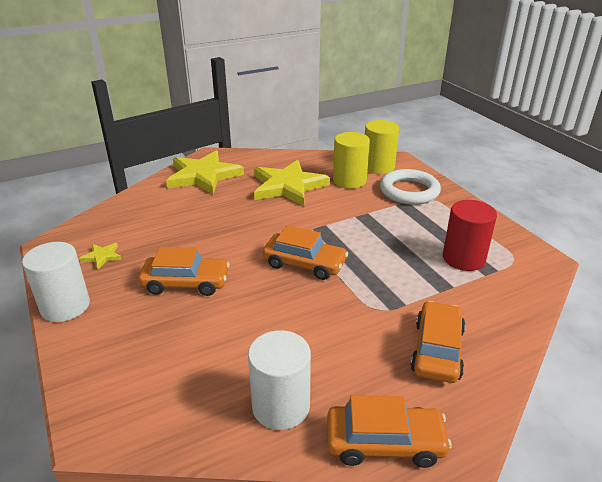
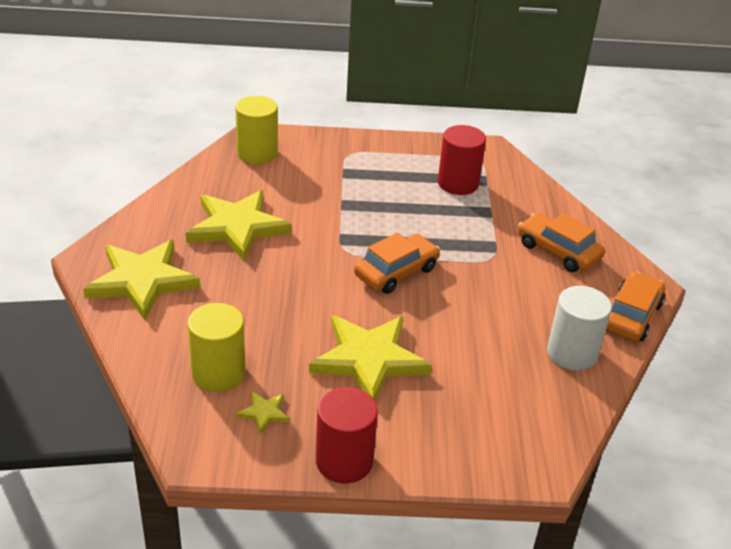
camera: 65 degrees left, 5 degrees up
white cylinder [22,242,90,322] -> red cylinder [316,387,378,483]
orange car [139,247,230,296] -> yellow star [309,315,431,401]
yellow cylinder [333,132,370,189] -> yellow cylinder moved to [188,303,245,392]
white ring [380,169,441,205] -> none

